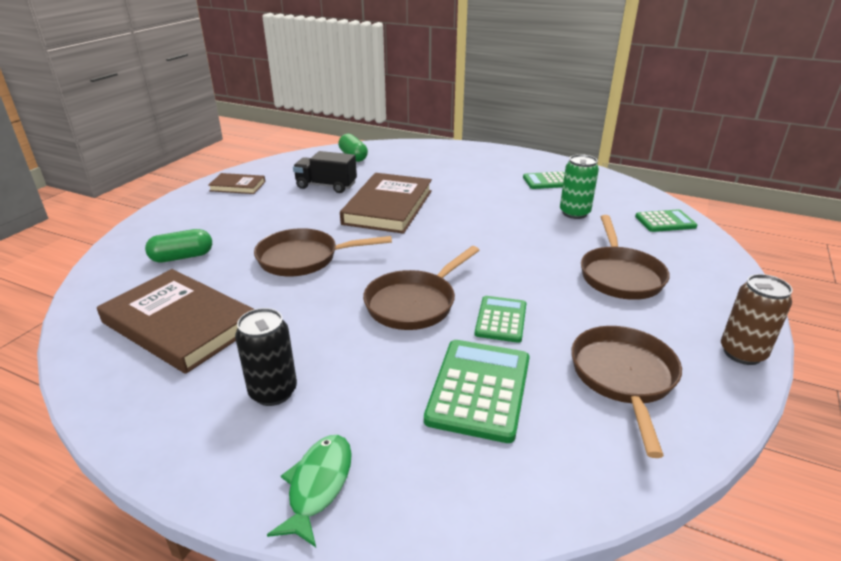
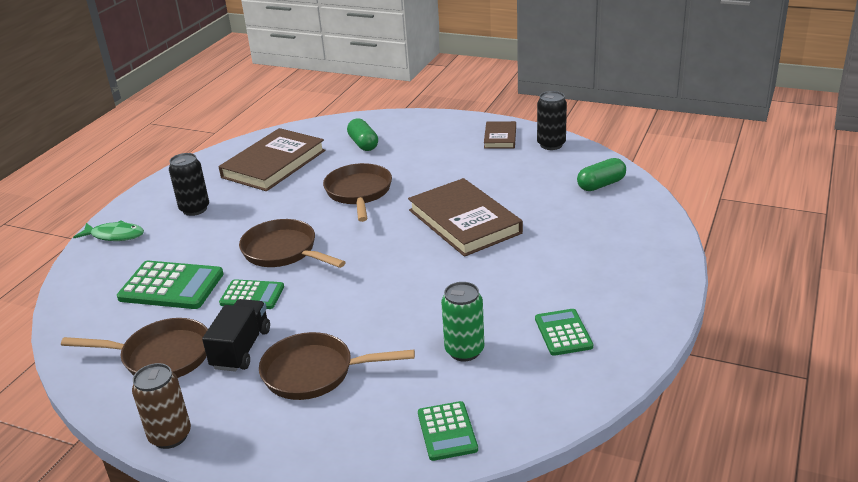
camera: 90 degrees right, 0 degrees up
black truck [293,151,357,193] -> black truck moved to [202,299,270,372]
brown book [340,173,432,234] -> brown book turned 45 degrees clockwise [408,178,523,257]
none -> black can [537,91,567,150]

